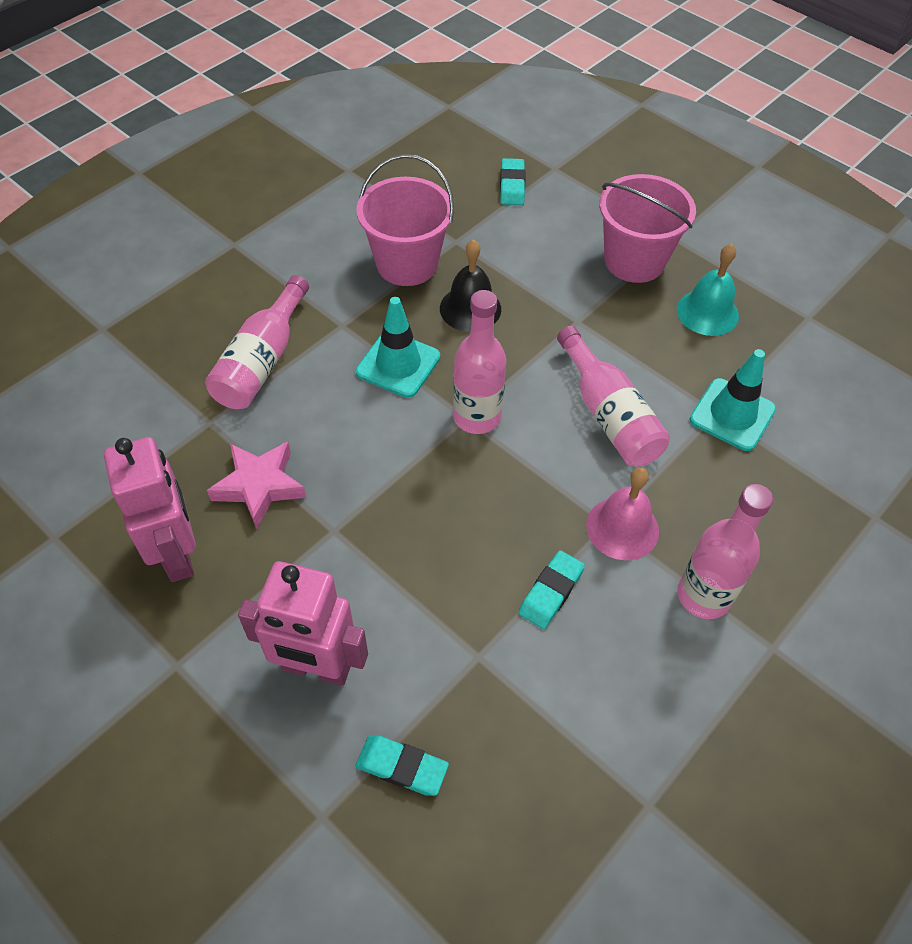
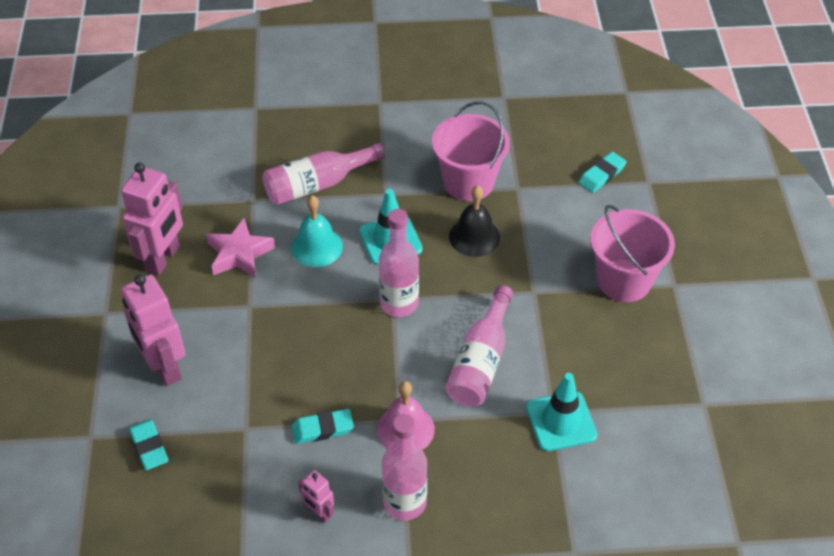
camera: 45 degrees right, 5 degrees down
turquoise bell [677,244,739,336] -> turquoise bell moved to [291,196,343,267]
none -> pink robot [298,470,334,523]

